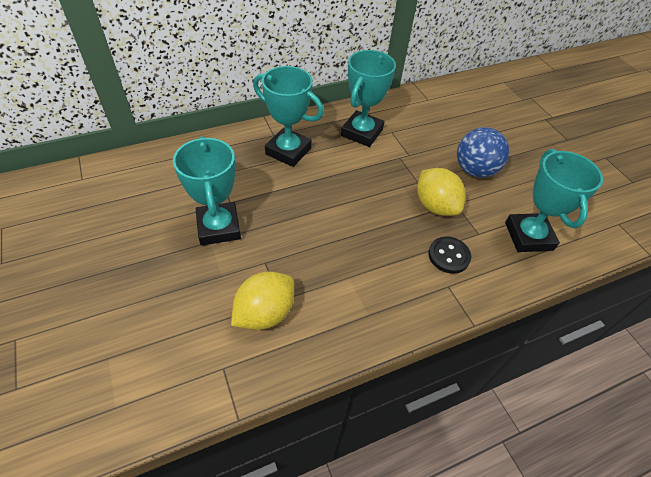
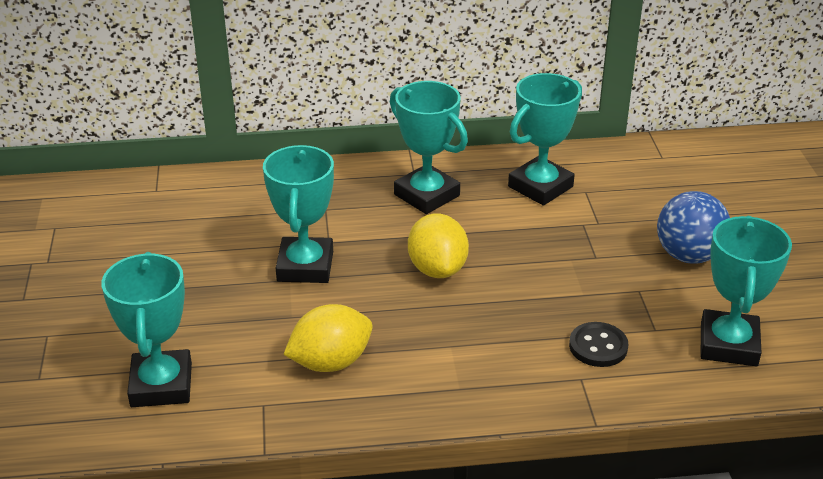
camera: 20 degrees right, 15 degrees down
yellow lemon [417,168,466,216] -> yellow lemon moved to [408,214,469,278]
none -> turquoise trophy [101,252,192,407]

